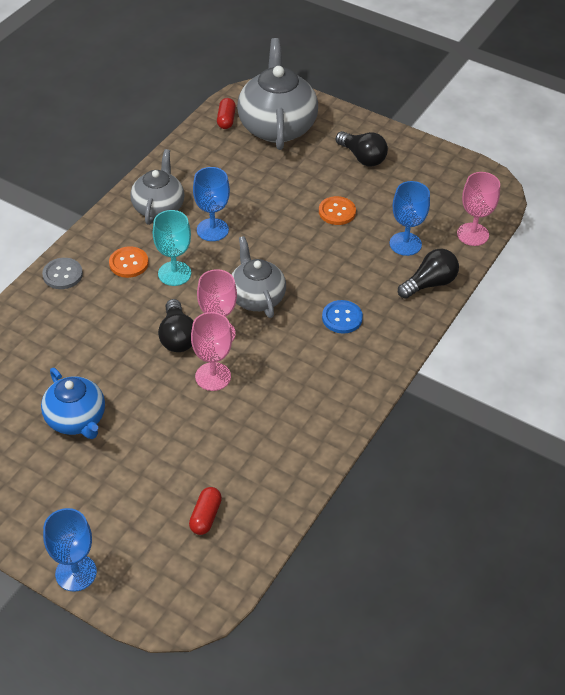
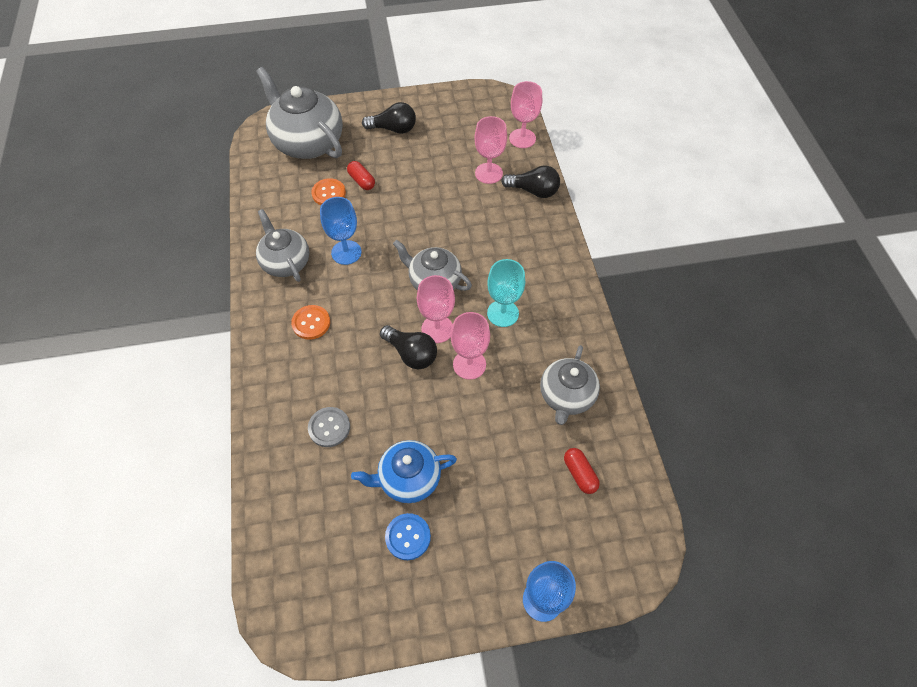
camera: 40 degrees left, 10 degrees up
blue teapot [41,368,105,439] -> blue teapot turned 150 degrees clockwise [351,440,457,503]
grey button [42,258,83,289] -> grey button moved to [308,407,350,447]
turquoise goblet [153,210,191,286] -> turquoise goblet moved to [487,259,525,327]
red capsule [217,98,236,129] -> red capsule moved to [347,161,375,190]
orange button [319,196,356,225] -> orange button moved to [311,178,346,205]
blue button [322,300,363,333] -> blue button moved to [385,513,431,560]
blue goblet [390,181,430,256] -> pink goblet [474,116,507,184]
black light bulb [398,249,459,299] -> black light bulb turned 90 degrees clockwise [501,165,560,198]
none -> grey teapot [540,345,600,425]

